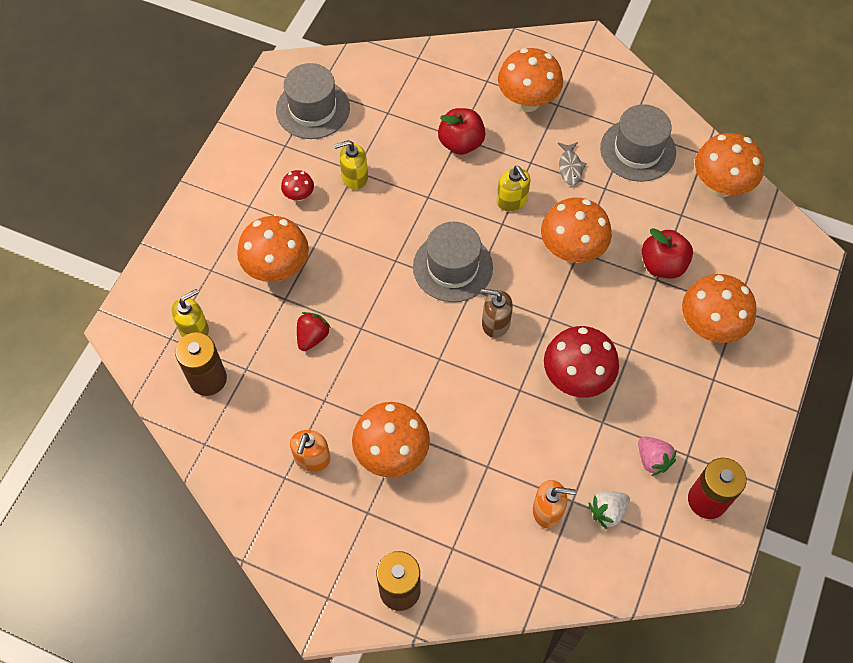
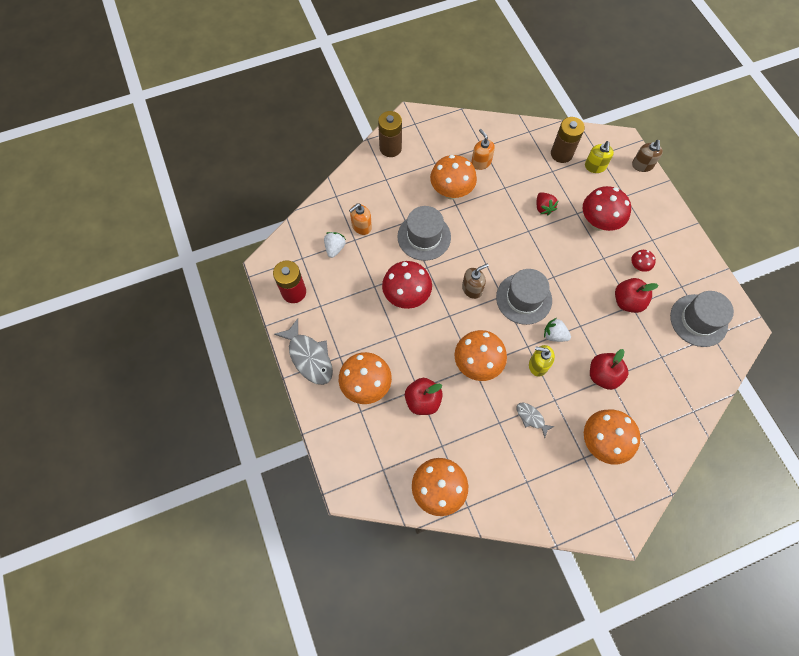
camera: 135 degrees right, 5 degrees up
orange mushroom [237,216,309,282] -> red mushroom [582,186,631,231]
yellow soap dispenser [334,140,368,190] -> red apple [615,278,658,313]
grey hat [600,104,676,182] -> grey hat moved to [397,206,451,261]
pink strawberry [638,437,677,476] -> none
none -> grey fish [274,318,333,385]
none -> white strawberry [544,318,571,342]
none -> brown soap dispenser [632,140,663,172]

